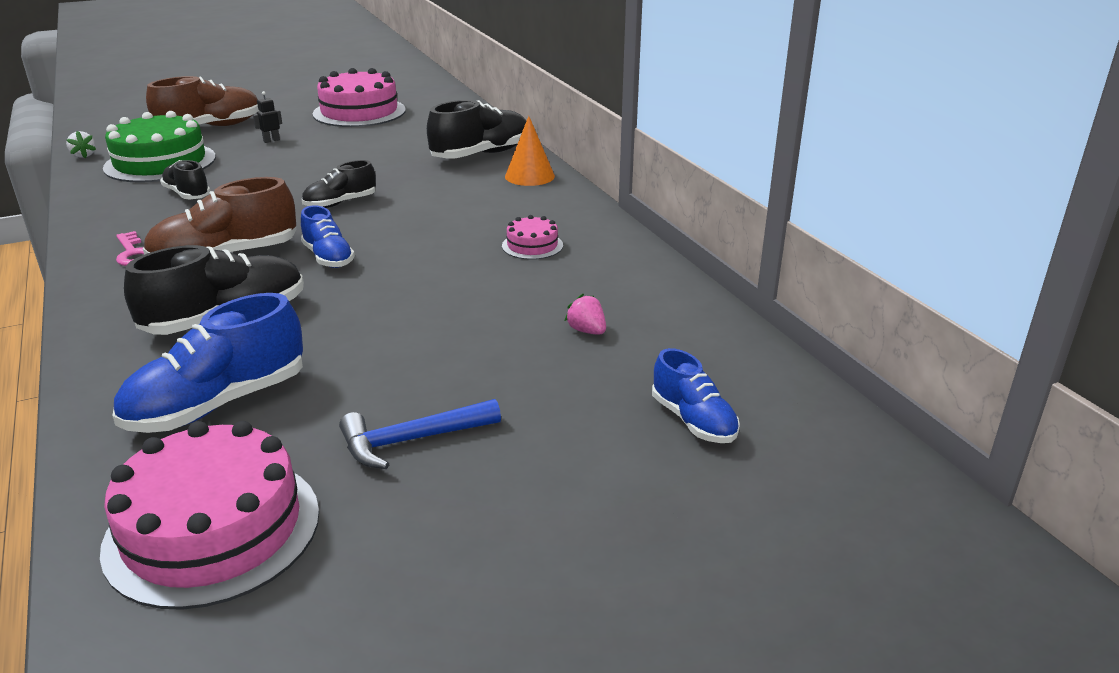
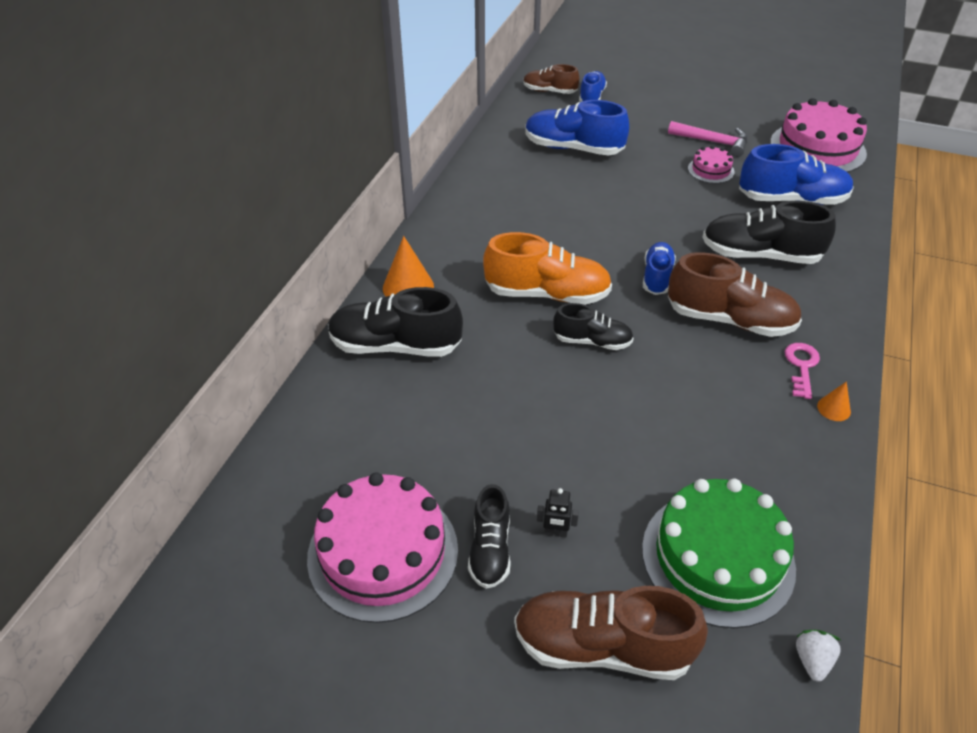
camera: 135 degrees left, 15 degrees up
black shoe [160,160,210,199] -> black shoe moved to [468,484,511,589]
blue hammer [339,399,501,469] -> pink hammer [668,121,748,157]
pink cake [502,215,563,260] -> pink cake moved to [688,146,735,184]
pink strawberry [565,294,606,335] -> blue shoe [525,100,629,156]
none -> orange shoe [483,232,612,305]
none -> brown shoe [523,64,579,94]
none -> orange cone [817,381,851,421]

